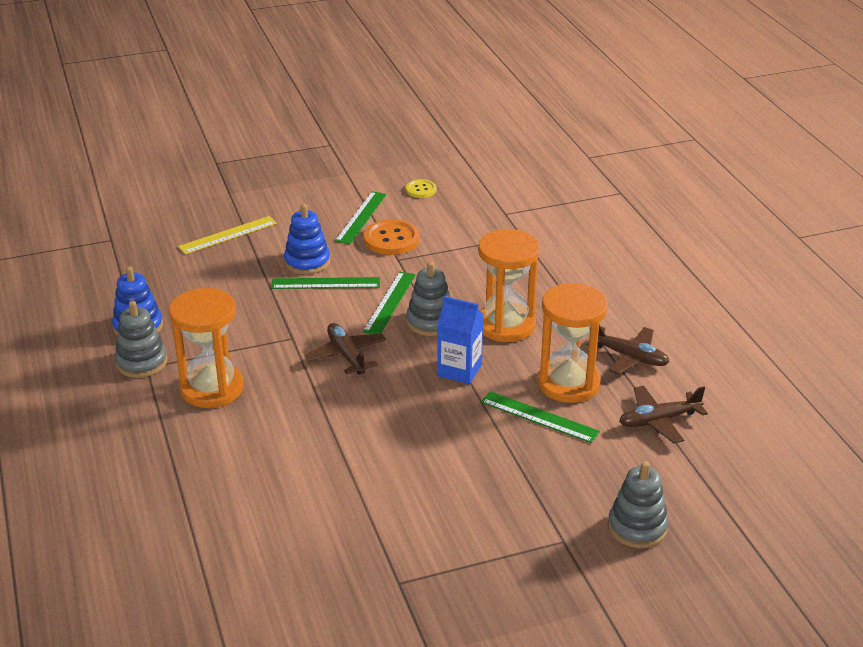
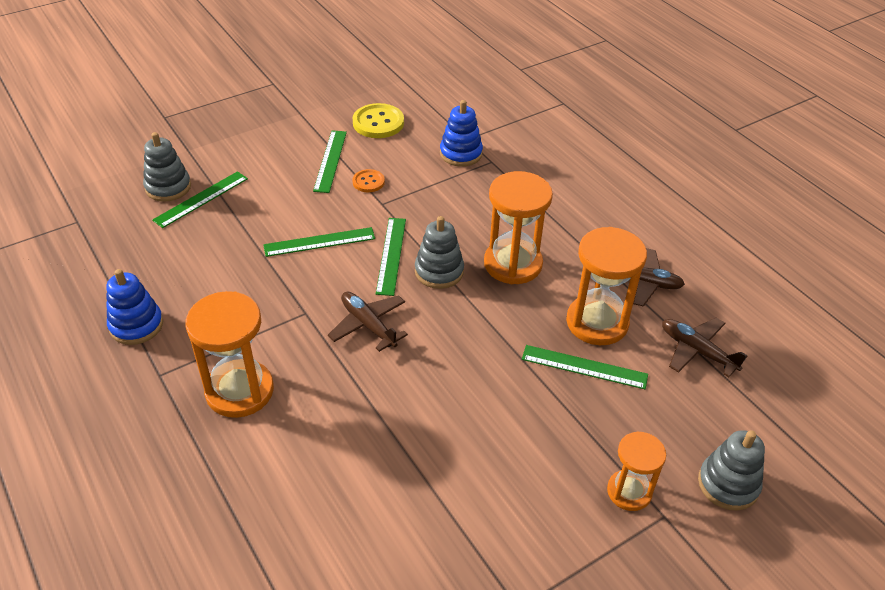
camera: 15 degrees left, 10 degrees up
grey stacking toy [115,301,167,378] -> grey stacking toy moved to [143,132,191,202]
yellow ruler [178,216,277,254] -> green ruler [152,171,248,228]
blue stacking toy [284,204,330,275] -> blue stacking toy moved to [440,100,483,167]
orange button [364,219,420,255] -> orange button [352,169,385,192], size x0.58
yellow button [406,179,436,198] -> yellow button [352,103,404,138], size x1.72
blue carton [437,296,483,384] -> none
brown plane [619,386,708,443] -> brown plane turned 75 degrees clockwise [662,318,747,377]
none -> orange hourglass [607,431,666,511]

